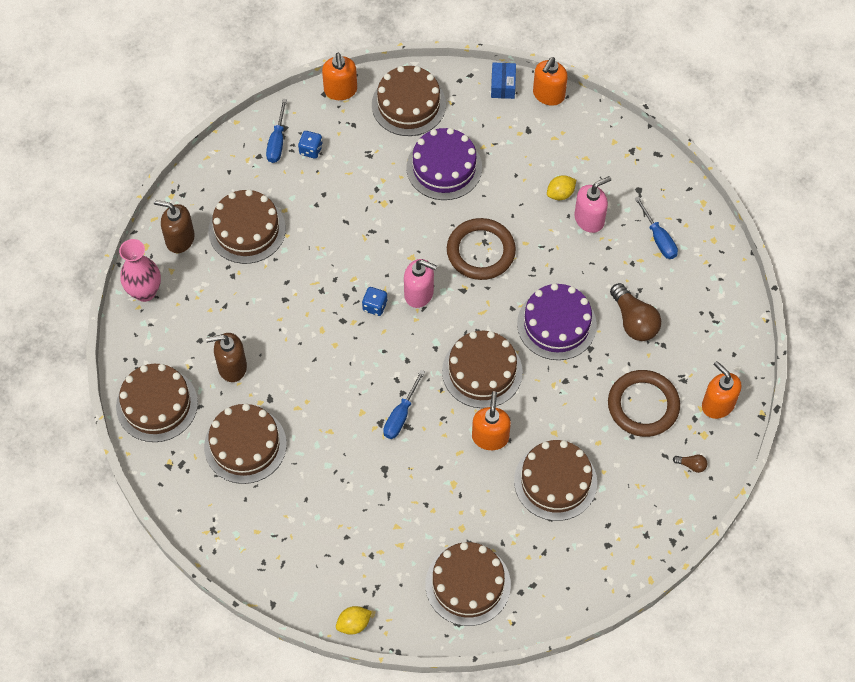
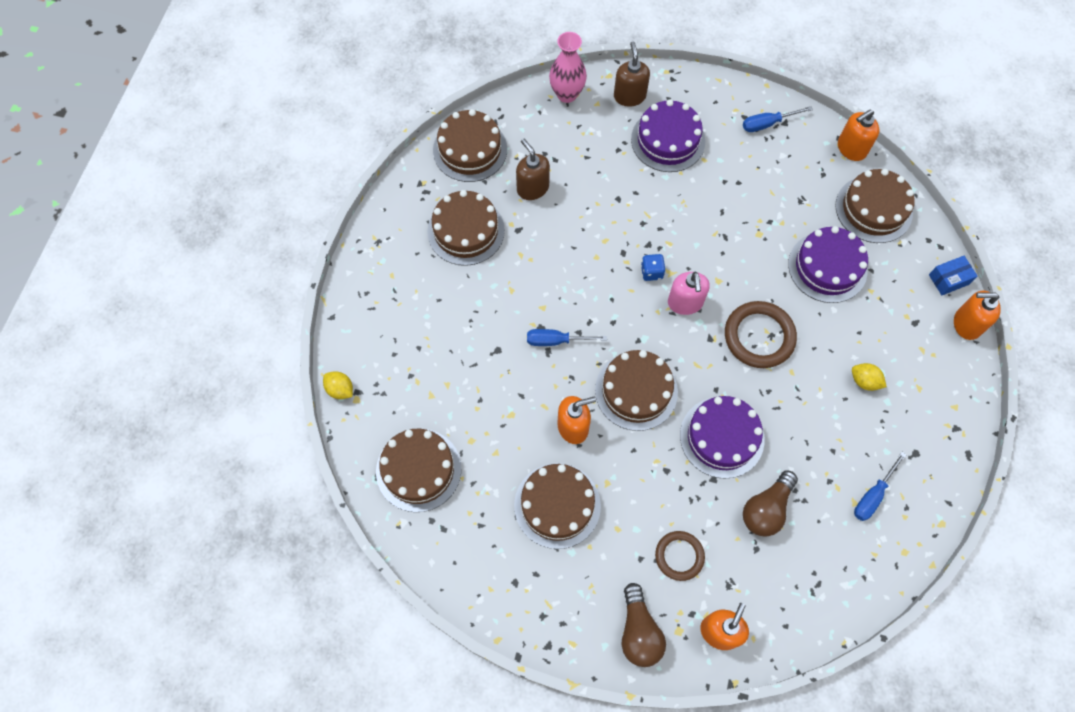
camera: 65 degrees right, 5 degrees up
brown cake [208,189,286,264] -> purple cake [631,100,705,172]
blue dice [298,131,323,159] -> none
pink soap dispenser [574,176,611,233] -> none
brown ring [608,370,680,437] -> brown ring [655,531,705,581], size x0.63
brown light bulb [673,455,707,473] -> brown light bulb [622,583,666,667], size x2.19

